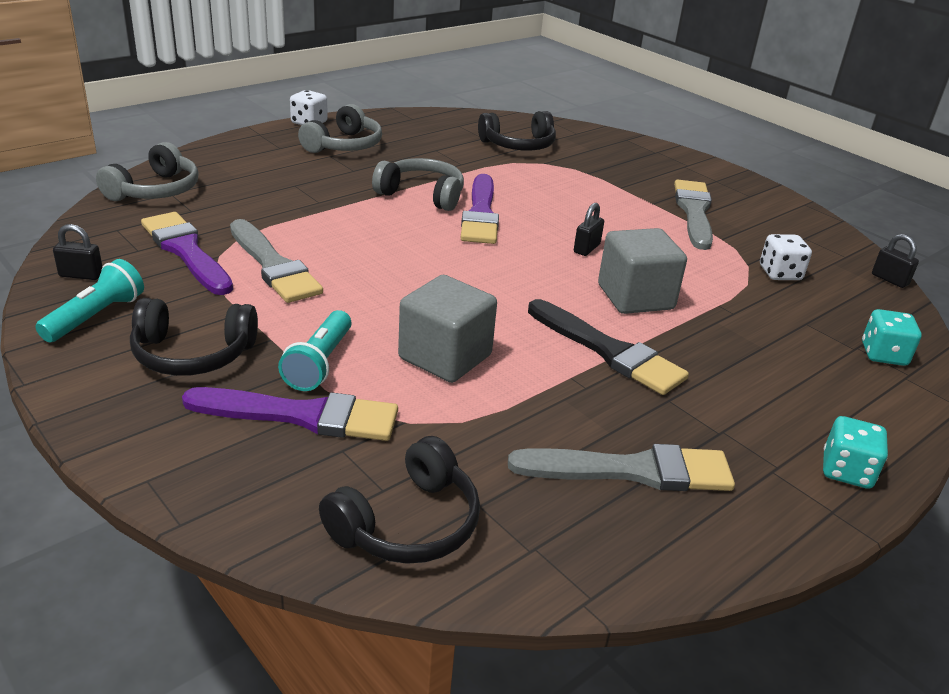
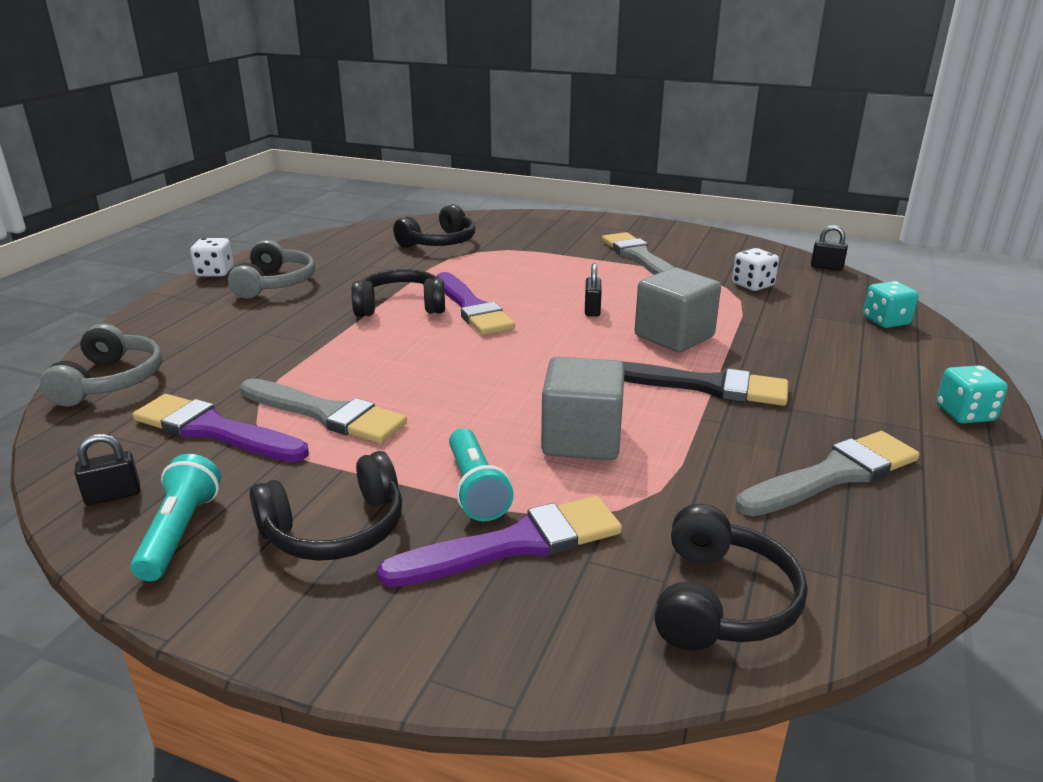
camera: 25 degrees left, 5 degrees down
grey headphones [372,158,464,211] -> black headphones [351,269,445,317]

